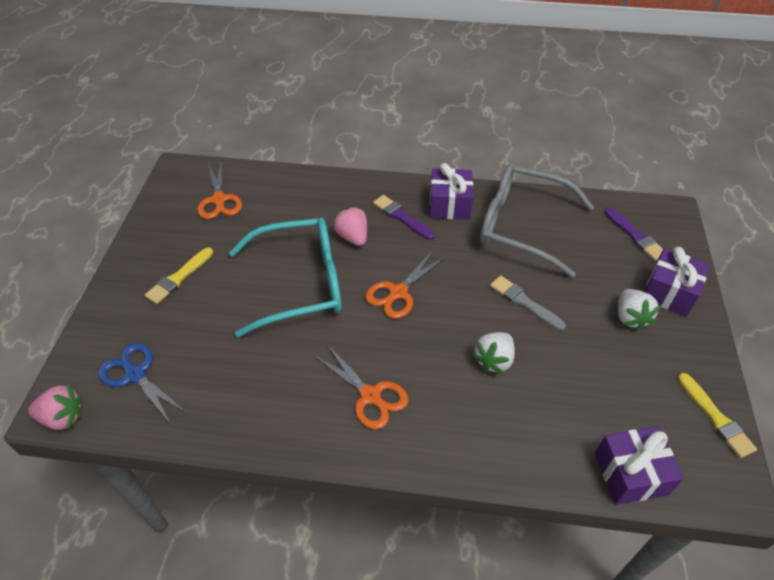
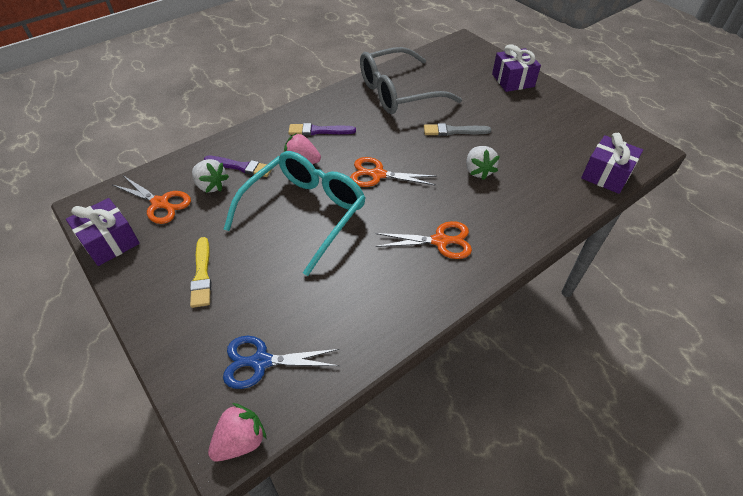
camera: 45 degrees left, 0 degrees up
orange scissors [365,250,446,319] -> orange scissors turned 105 degrees clockwise [350,157,437,187]
purple gift [430,163,473,220] -> purple gift moved to [66,198,140,266]
purple brush [605,207,663,261] -> purple brush moved to [204,156,273,177]
white strawberry [618,289,661,331] -> white strawberry moved to [192,159,229,193]
yellow brush [678,373,757,458] -> none

